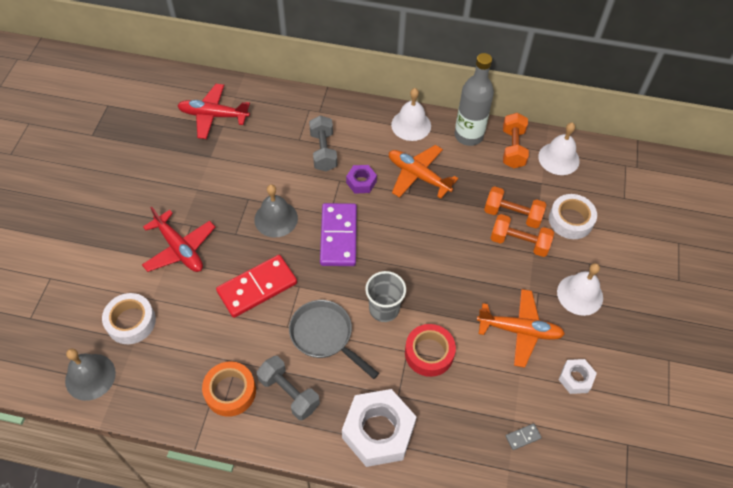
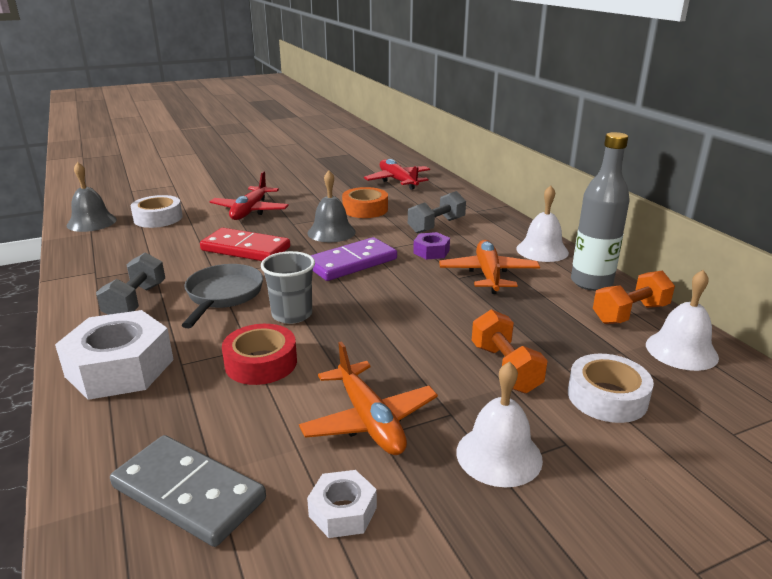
camera: 55 degrees right, 30 degrees down
orange tape [202,361,256,417] -> orange tape moved to [342,187,388,218]
orange dumbbell [484,186,546,228] -> none
grey domino [506,423,542,450] -> grey domino [110,435,266,547], size x2.49

